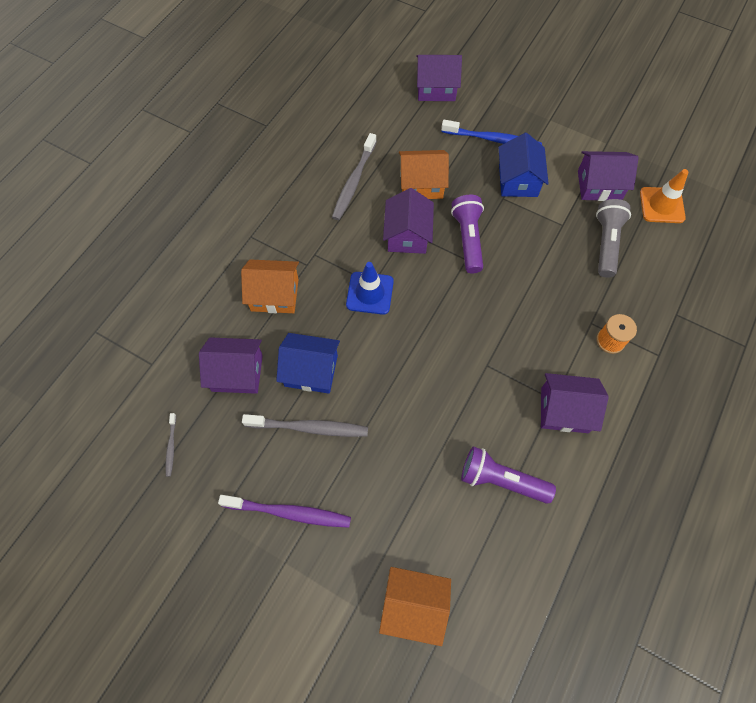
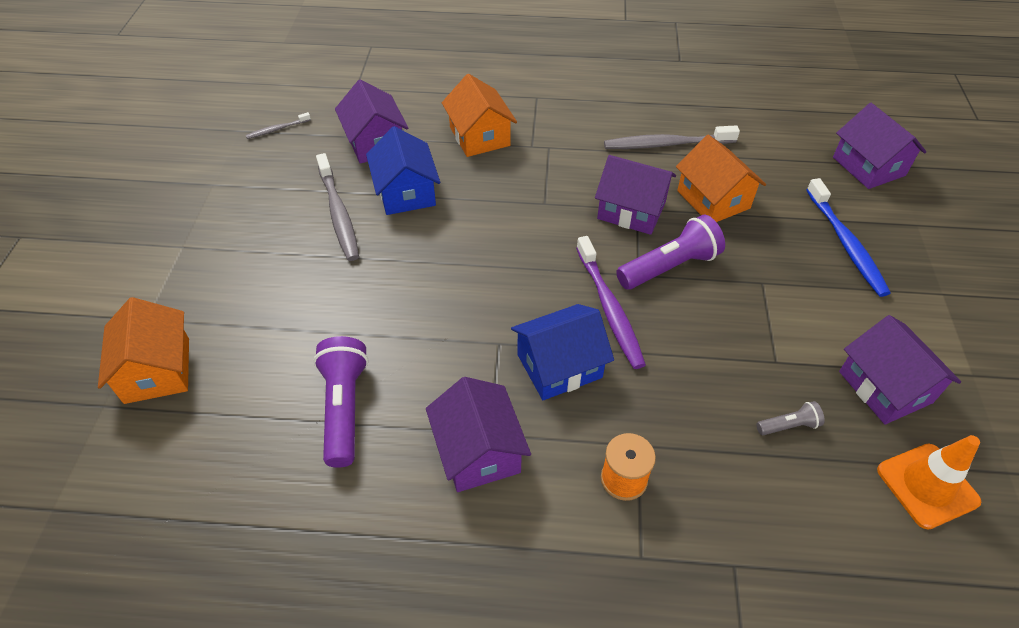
camera: 65 degrees right, 15 degrees down
purple toothbrush [218,495,351,528] -> purple toothbrush moved to [576,236,646,369]
blue traffic cone [346,262,394,315] -> none
purple house [383,188,434,254] -> purple house turned 45 degrees clockwise [595,155,676,235]
blue house [499,133,549,197] -> blue house moved to [511,304,614,400]
grey flashlight [596,199,631,278] -> grey flashlight [757,401,825,435], size x0.49

